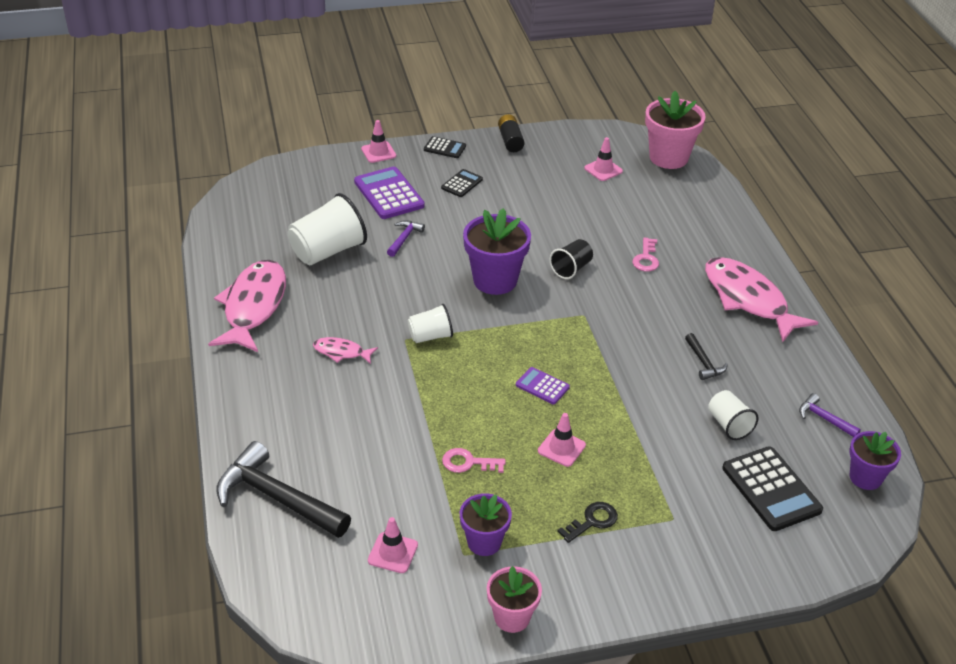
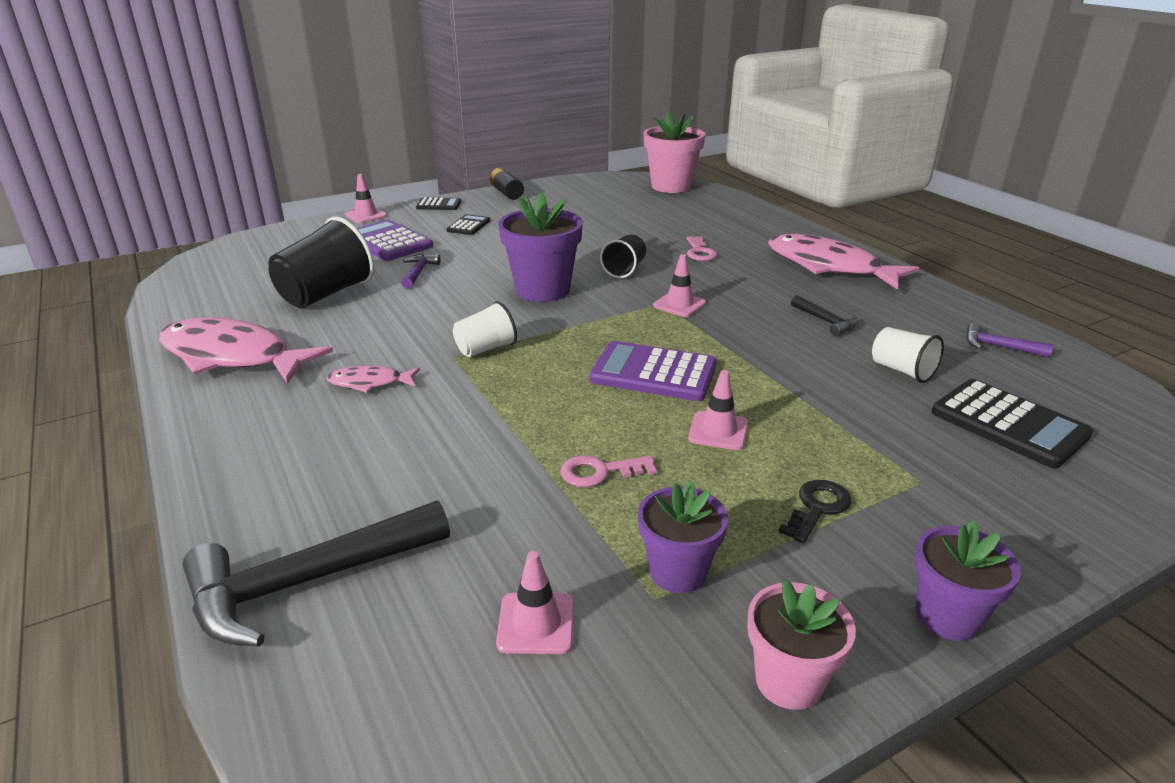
camera: 15 degrees left, 10 degrees down
pink fish [208,260,286,352] -> pink fish turned 60 degrees counterclockwise [159,317,333,384]
black hammer [216,441,351,538] -> black hammer turned 45 degrees counterclockwise [182,501,450,647]
white cup [288,193,367,265] -> black cup [269,217,374,308]
purple calculator [516,367,570,404] -> purple calculator [589,341,717,401], size x1.83
pink traffic cone [584,137,623,181] -> pink traffic cone moved to [653,254,706,317]
purple flower pot [849,431,901,490] -> purple flower pot moved to [915,521,1021,641]

